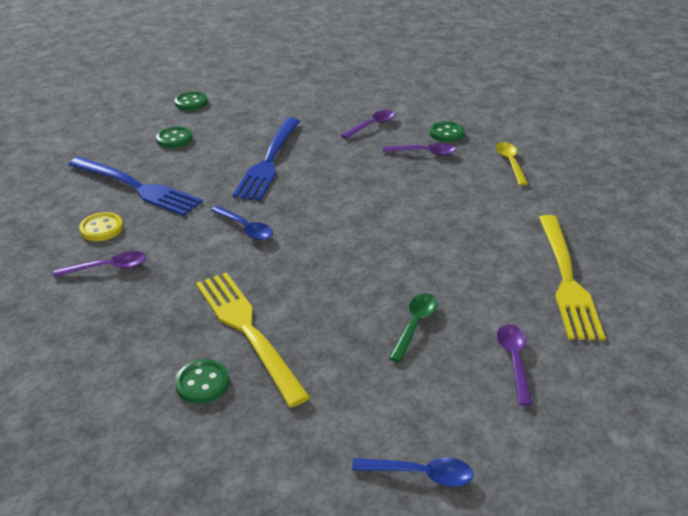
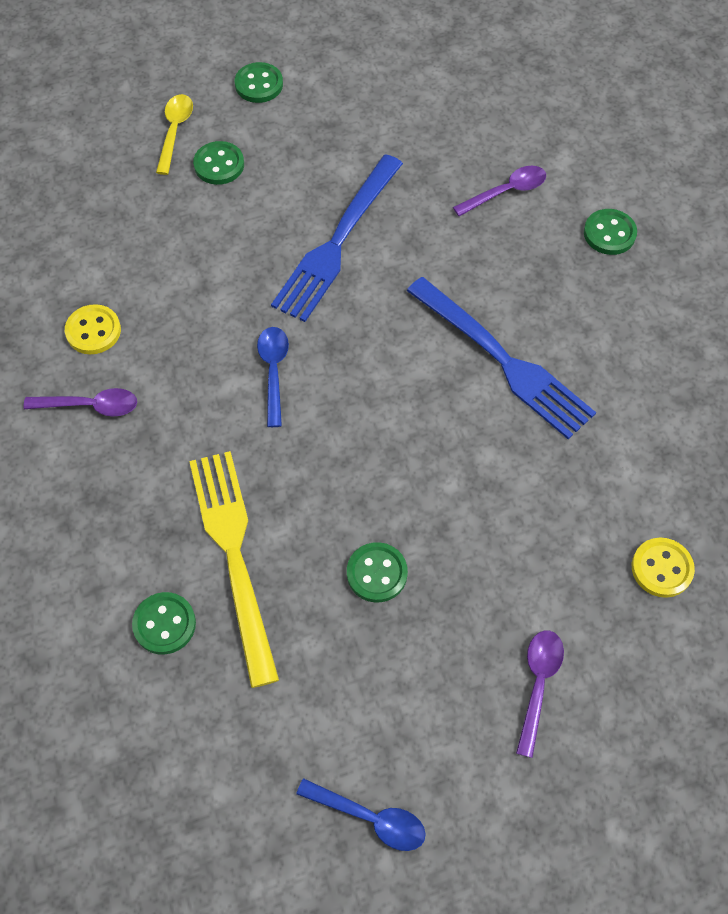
camera: 15 degrees right, 25 degrees up
blue fork [68,157,203,216] -> blue fork moved to [407,277,596,439]
blue spoon [211,206,273,240] -> blue spoon turned 150 degrees counterclockwise [257,327,289,427]
purple spoon [383,143,456,155] -> none
green spoon [389,293,438,363] -> none
yellow spoon [495,142,528,186] -> yellow spoon moved to [156,94,193,175]
yellow fork [539,215,606,340] -> yellow button [632,538,695,598]
none -> green button [347,542,408,602]

